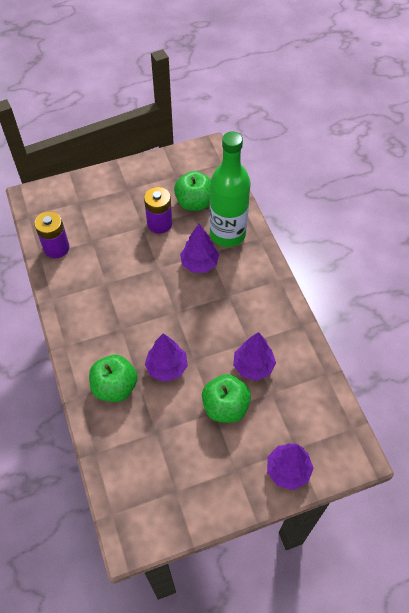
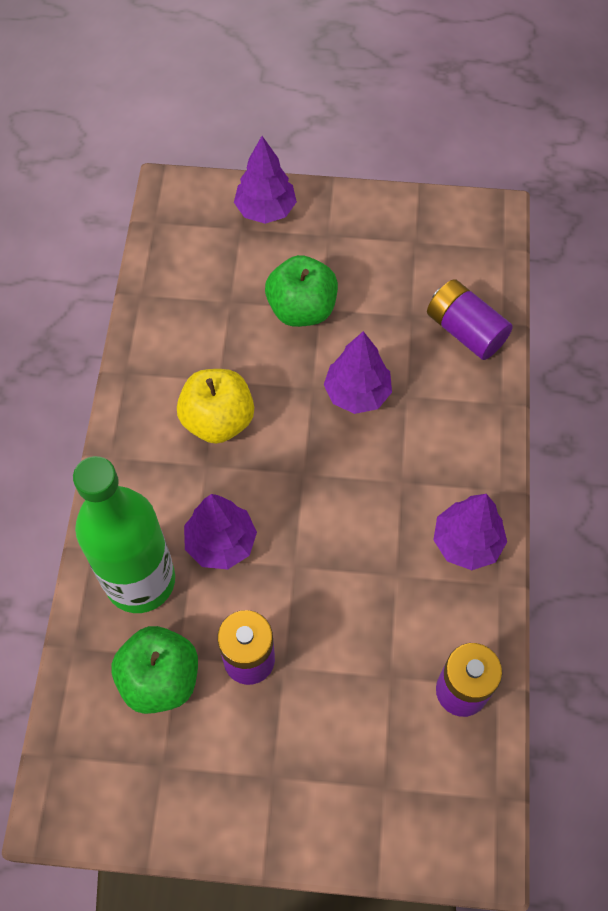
camera: 155 degrees left, 5 degrees up
green apple [89,355,138,402] -> none
purple tree [233,332,276,381] -> purple tree moved to [434,494,507,570]
none -> yellow apple [177,369,254,444]
none -> purple battery [427,279,513,360]

